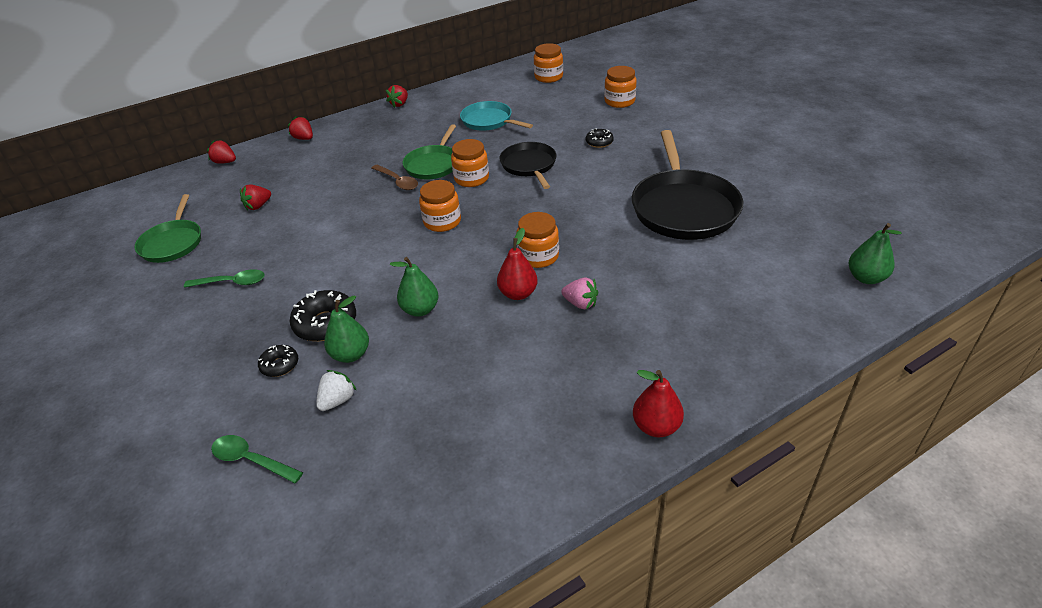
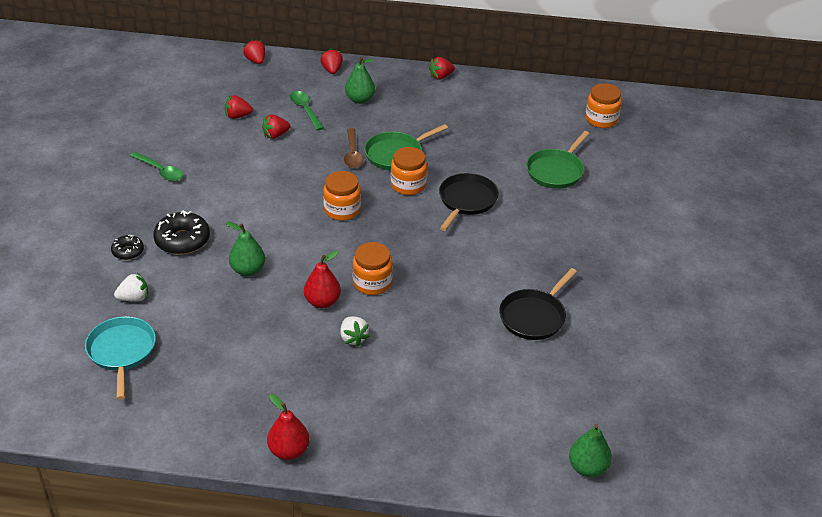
camera: 35 degrees right, 0 degrees up
green pan [134,194,201,263] -> green pan moved to [526,131,590,189]
green spoon [211,435,303,483] -> green spoon moved to [290,91,324,130]
green pear [324,295,369,363] -> green pear moved to [345,57,375,104]
turquoise pan [460,101,533,131] -> turquoise pan moved to [85,316,156,400]
pink strawberry [561,277,598,309] -> white strawberry [340,316,370,346]
black donut [586,128,614,148] -> none
orange jar [604,66,637,108] -> none
black pan [632,130,743,240] -> black pan [499,268,577,340], size x0.59
none -> red strawberry [262,115,290,139]

